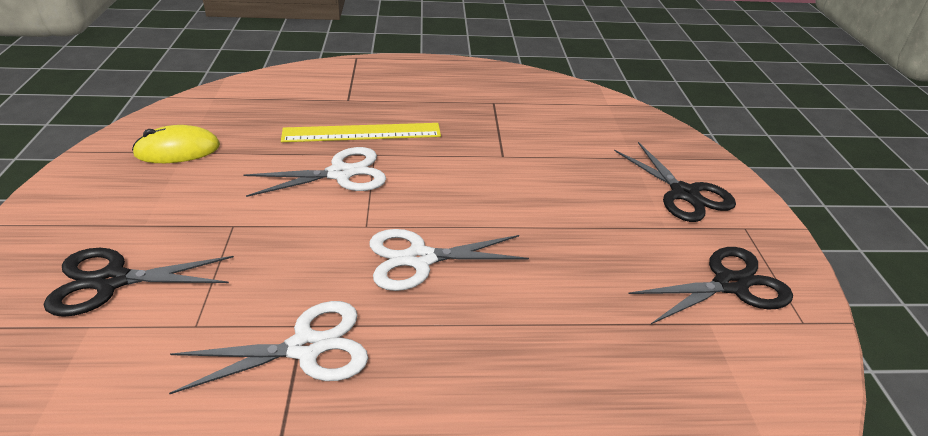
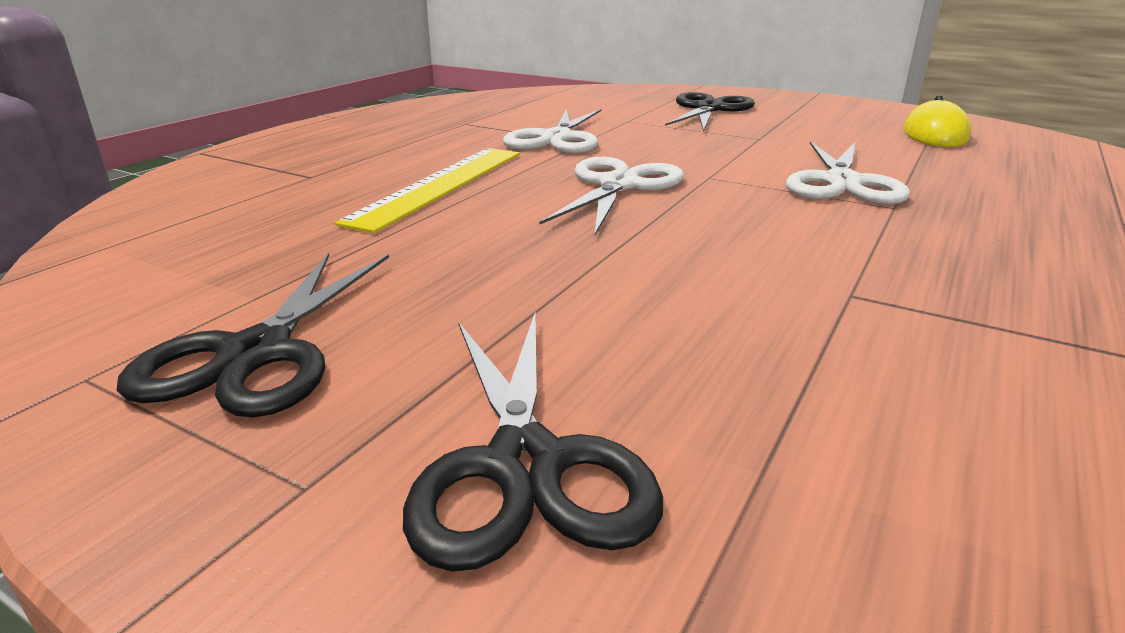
camera: 125 degrees right, 10 degrees down
yellow ruler [281,123,441,142] -> yellow ruler moved to [335,148,520,233]
black scissors [614,142,736,222] -> black scissors turned 105 degrees counterclockwise [403,312,663,572]

